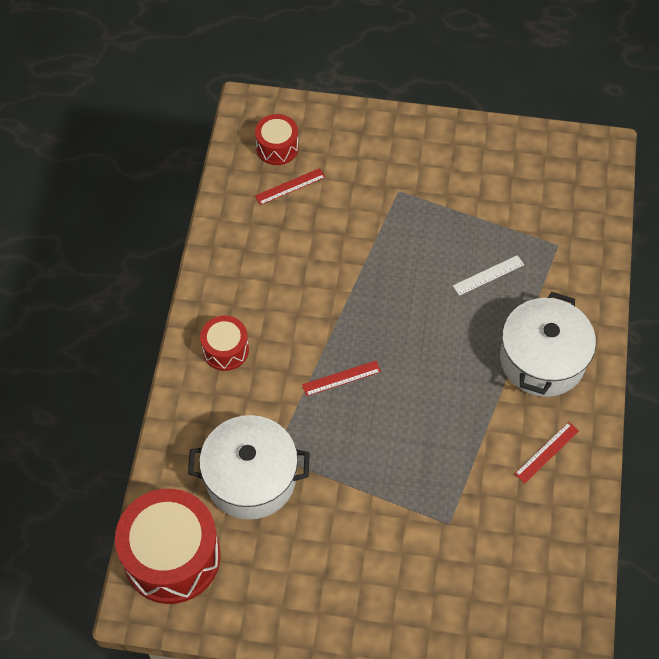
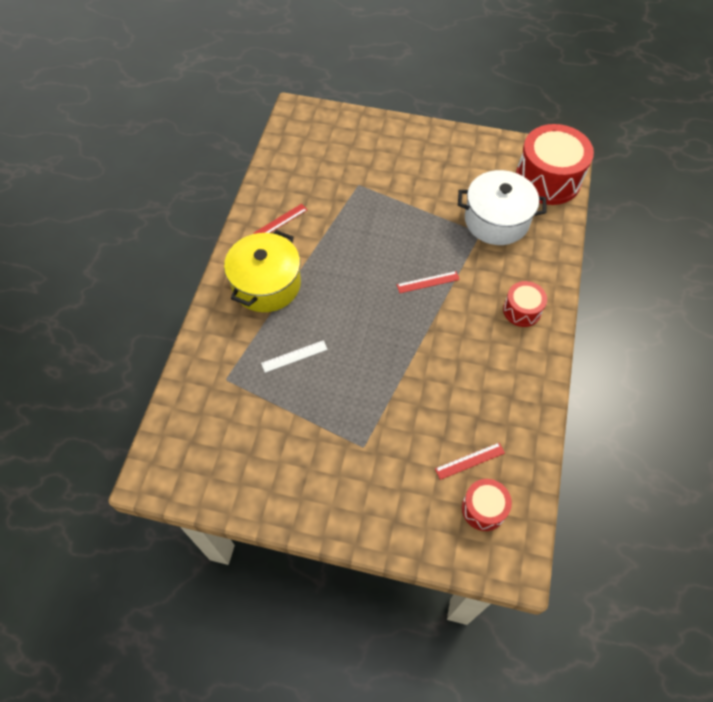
camera: 175 degrees left, 0 degrees up
white pot [500,292,596,397] -> yellow pot [224,230,301,312]

